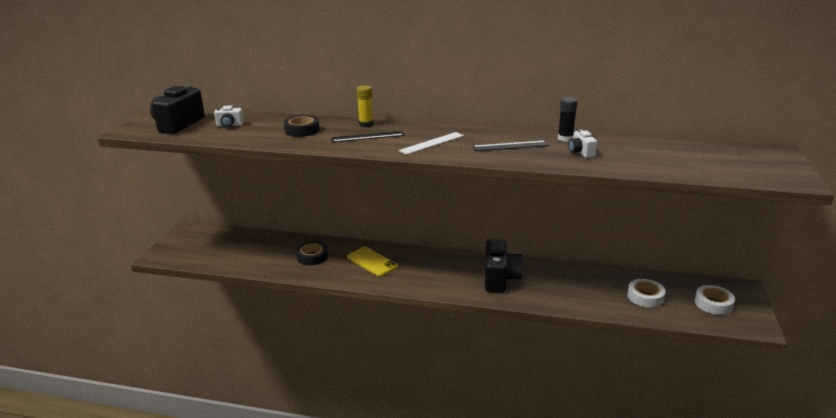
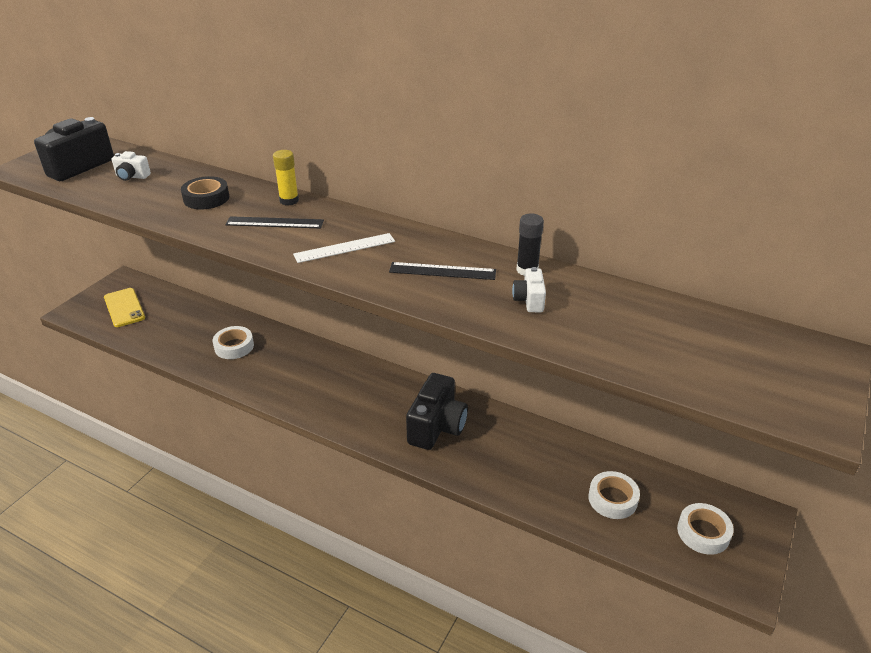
camera: 15 degrees right, 10 degrees up
black tape [296,241,328,266] -> white tape [213,326,254,359]
yellow phone [347,247,398,277] -> yellow phone moved to [104,288,145,327]

